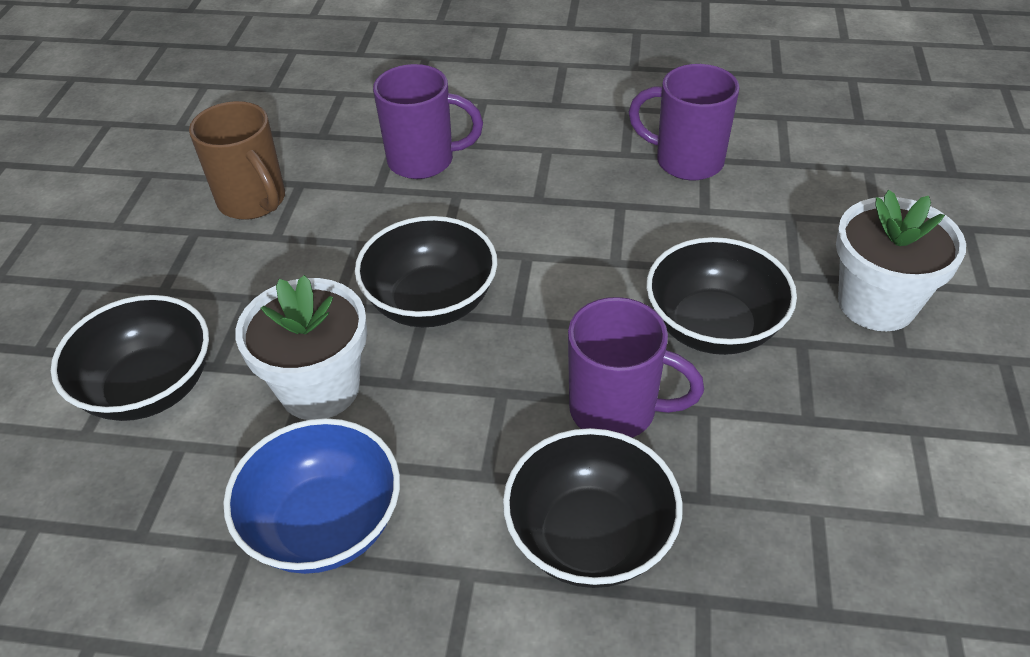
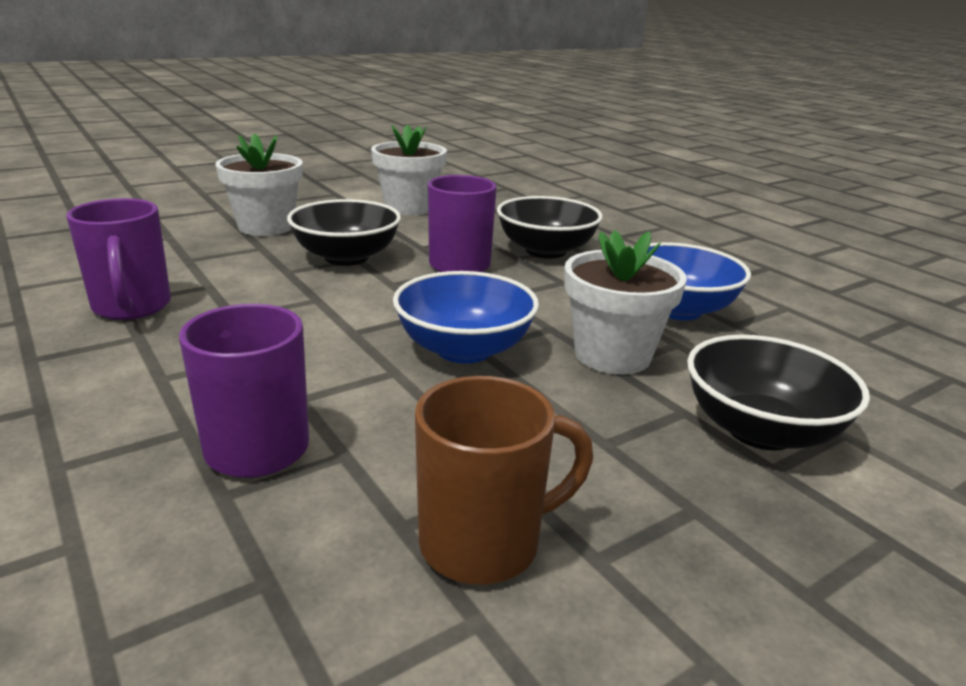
camera: 135 degrees left, 20 degrees down
brown mug [189,101,285,220] -> brown mug turned 60 degrees clockwise [415,376,593,584]
black bowl [355,216,497,327] -> blue bowl [393,271,539,364]
none -> white flower pot [371,125,447,215]

